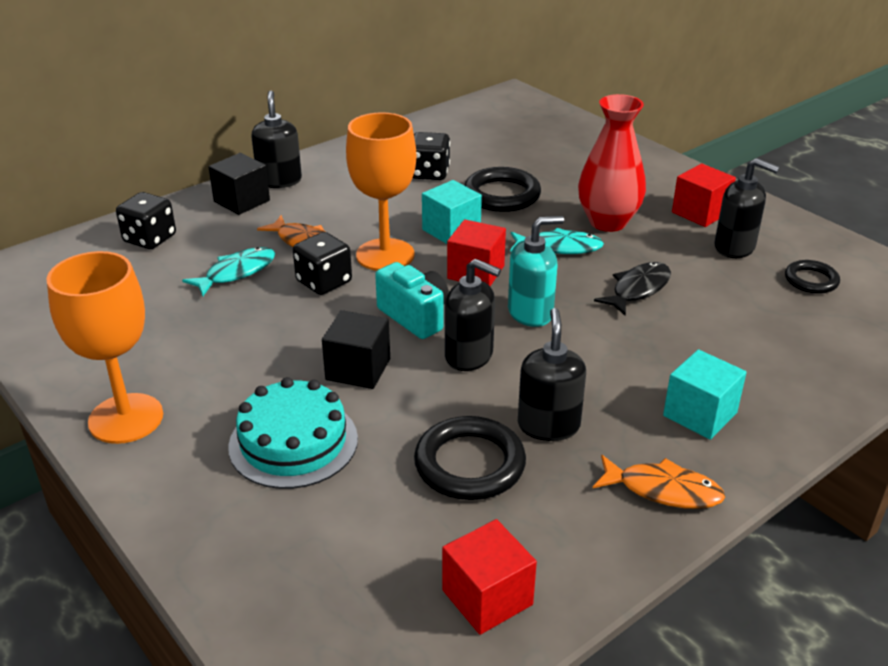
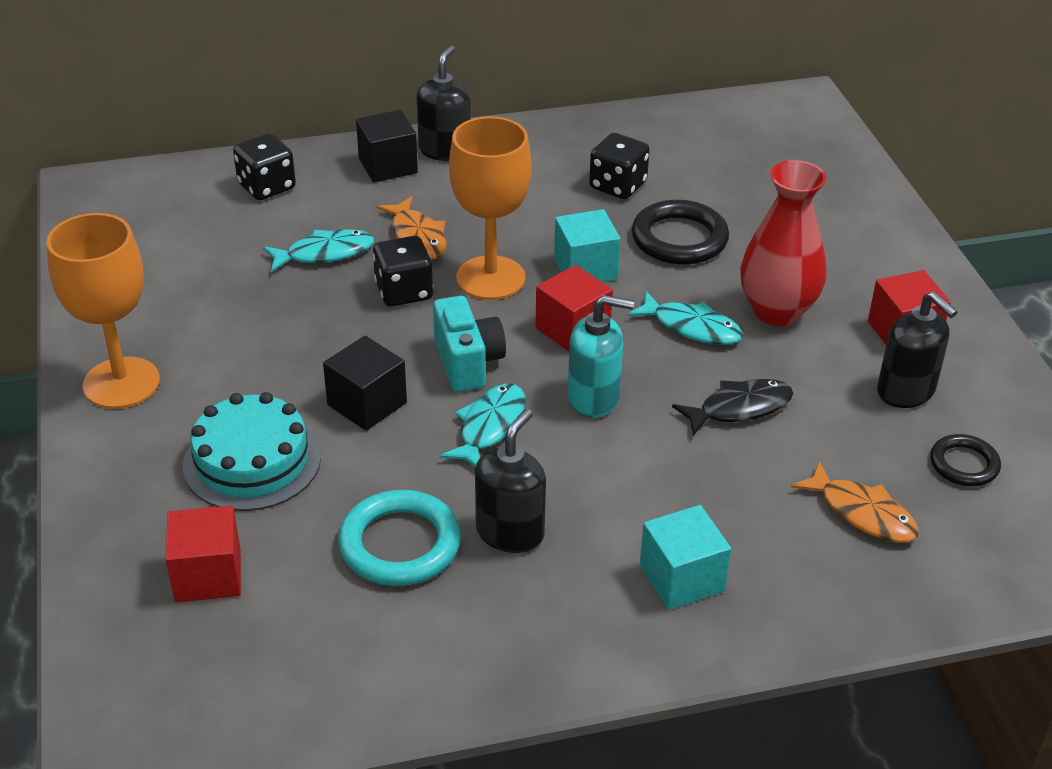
camera: 25 degrees right, 5 degrees up
black ring [414,416,526,500] -> turquoise ring [338,490,461,586]
red cube [442,519,537,635] -> red cube moved to [165,505,241,602]
black soap dispenser [445,259,501,371] -> turquoise fish [439,383,526,467]
orange fish [593,455,725,509] -> orange fish moved to [791,461,919,543]

